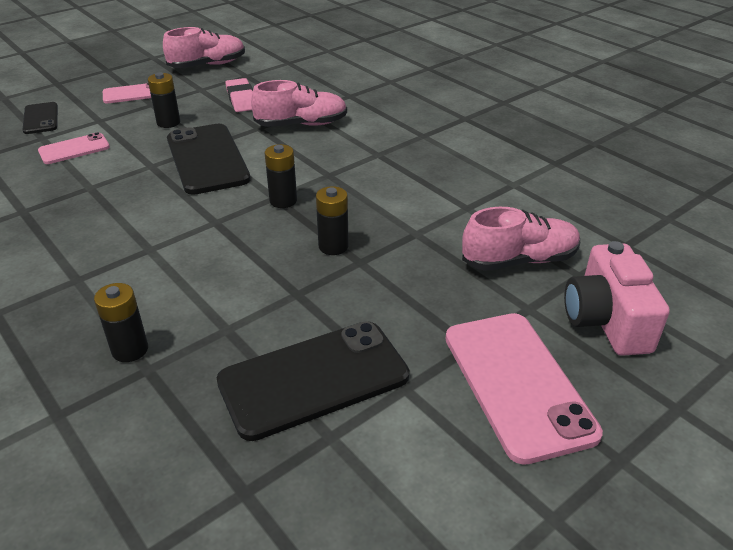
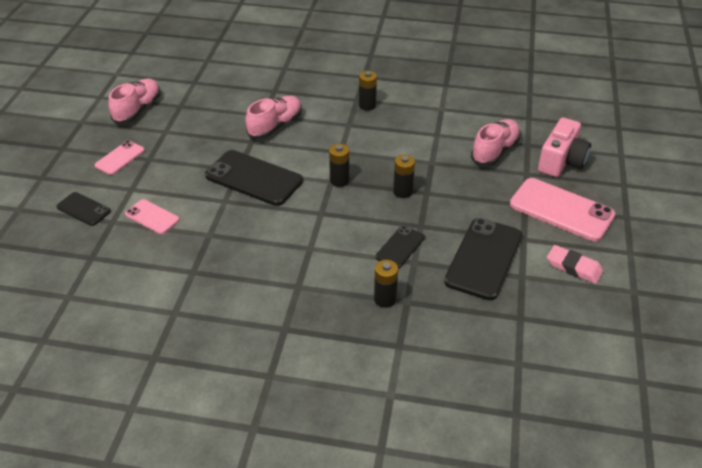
camera: 40 degrees left, 5 degrees up
pink phone [38,132,110,164] -> pink phone turned 75 degrees counterclockwise [125,199,179,234]
black battery [148,72,180,128] -> black battery moved to [359,71,377,111]
pink eraser [226,78,253,112] -> pink eraser moved to [547,245,603,284]
pink camera [564,241,670,356] -> pink camera turned 105 degrees counterclockwise [538,118,591,177]
none -> black phone [376,226,425,269]

